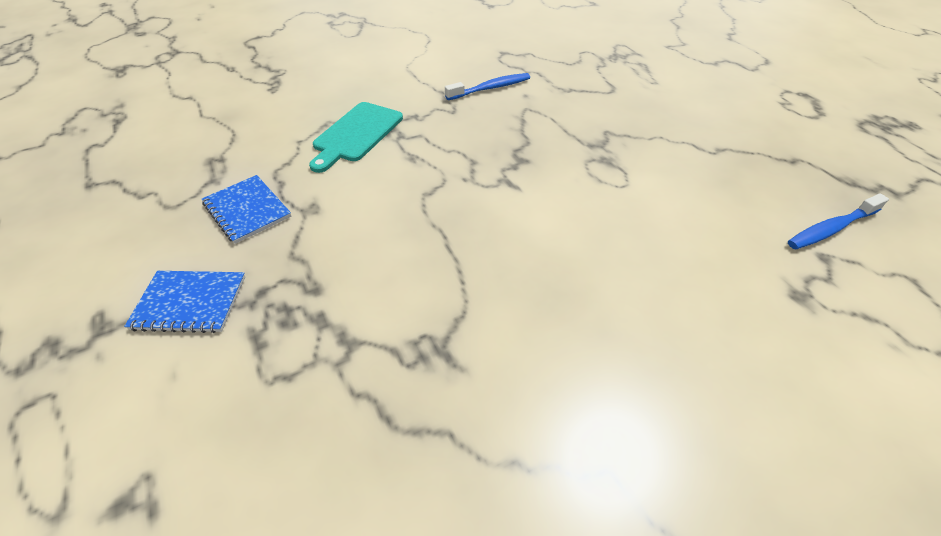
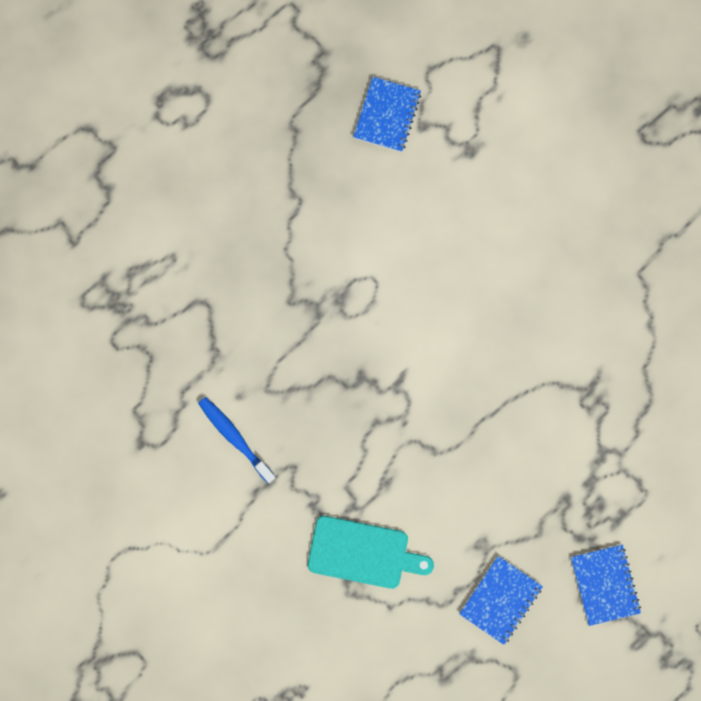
camera: 105 degrees left, 30 degrees up
blue toothbrush [788,193,889,250] -> blue notebook [353,77,421,152]

